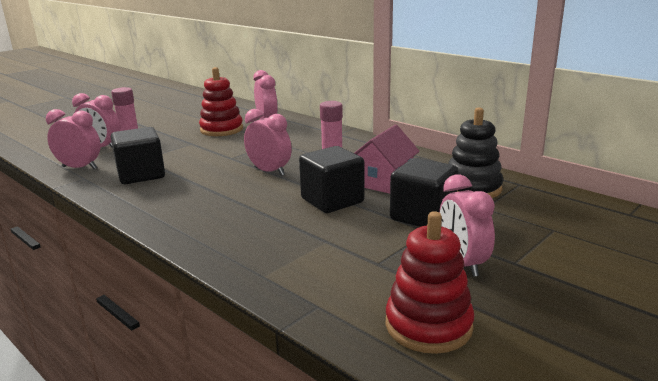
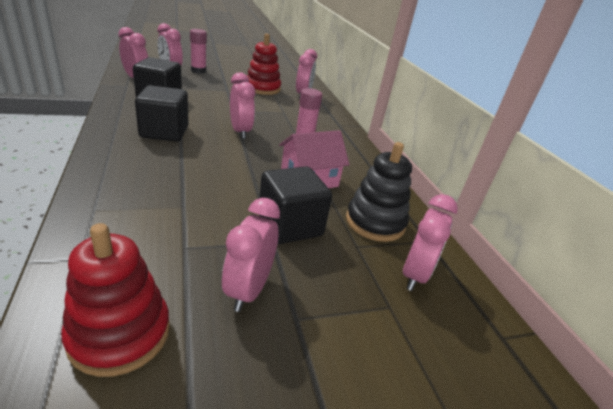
camera: 25 degrees right, 10 degrees up
black cube [299,146,365,213] -> black cube moved to [135,85,188,142]
none -> pink clock [403,194,458,291]

